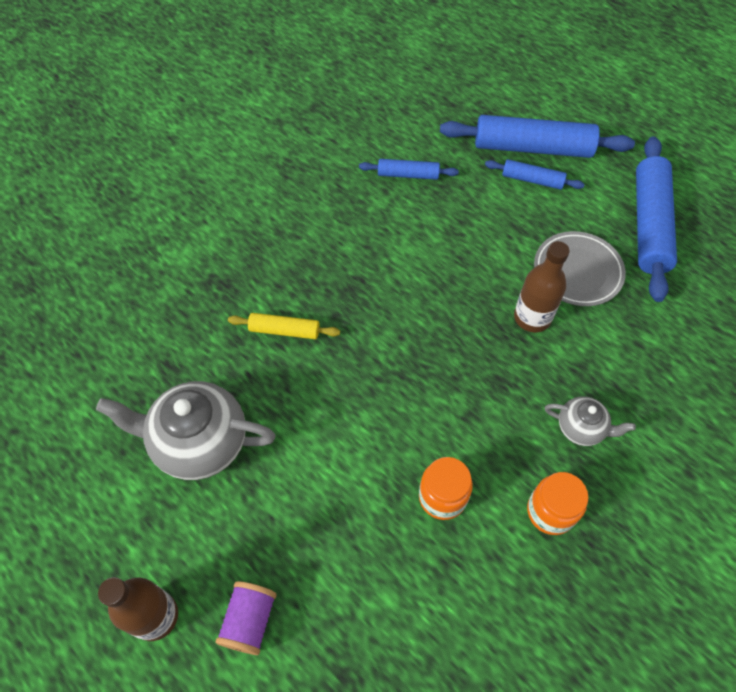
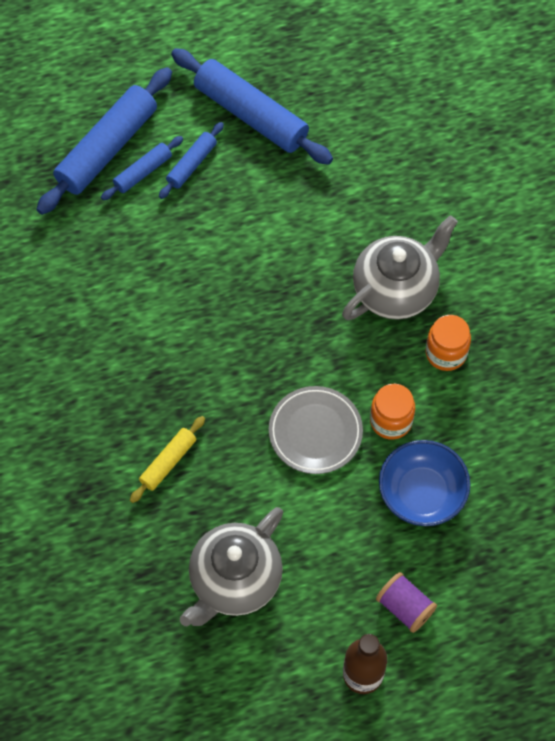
camera: 60 degrees left, 5 degrees up
blue rolling pin [359,159,459,180] -> blue rolling pin moved to [159,122,224,199]
brown bottle [514,241,570,332] -> none
grey plate [534,231,626,306] -> grey plate moved to [269,386,363,474]
grey teapot [545,396,636,446] -> grey teapot [342,215,458,320], size x1.92
none -> blue bowl [379,440,470,526]

